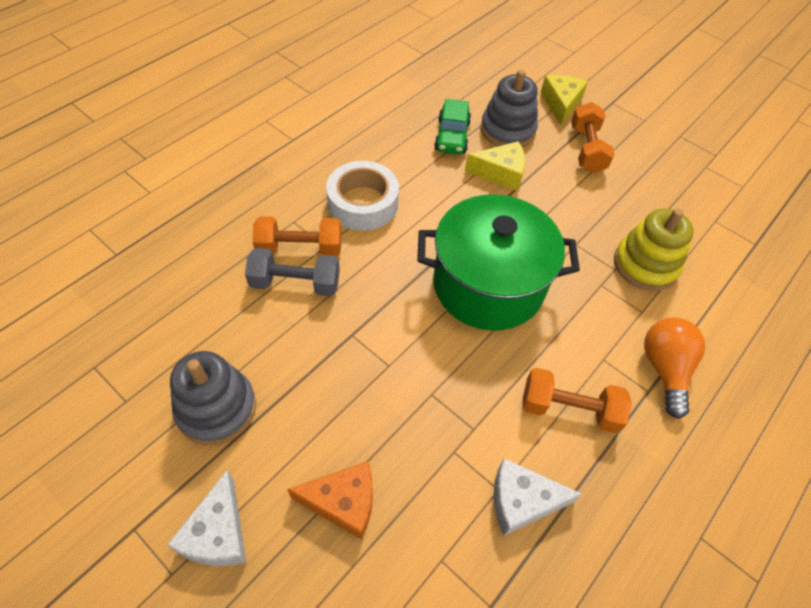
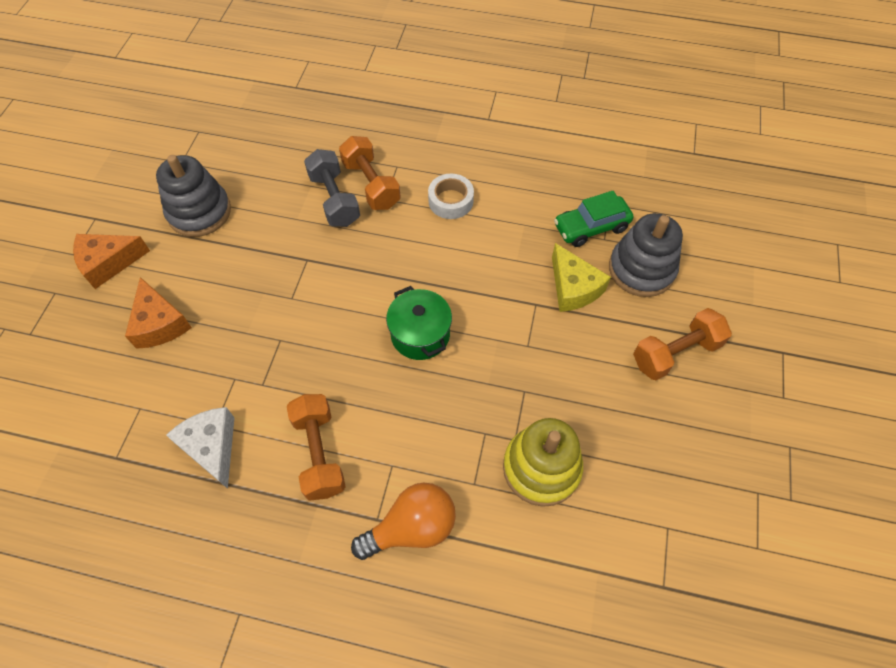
camera: 65 degrees right, 5 degrees up
white cheese [167,470,246,566] -> orange cheese [73,234,150,289]
white tape [326,161,399,231] -> white tape [428,174,474,219], size x0.63
green pot [417,195,580,331] -> green pot [386,286,452,360], size x0.51
yellow cheese [541,75,588,125] -> none

